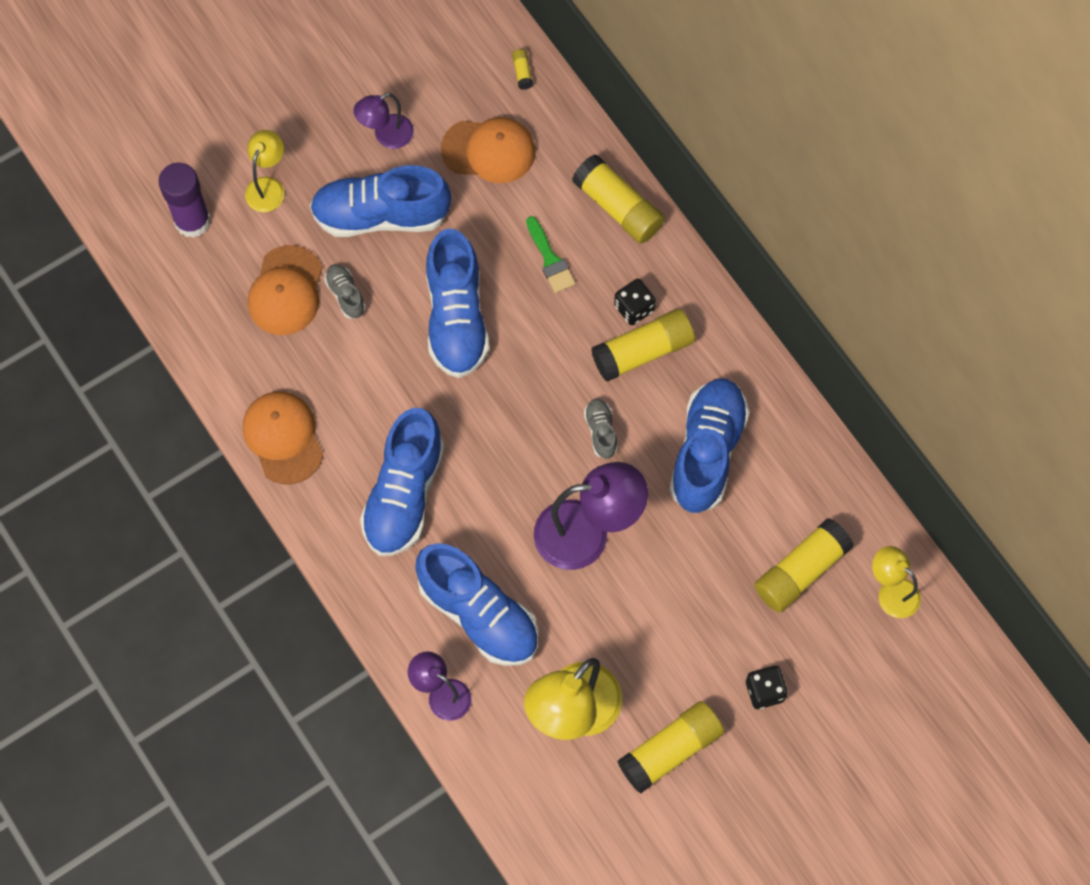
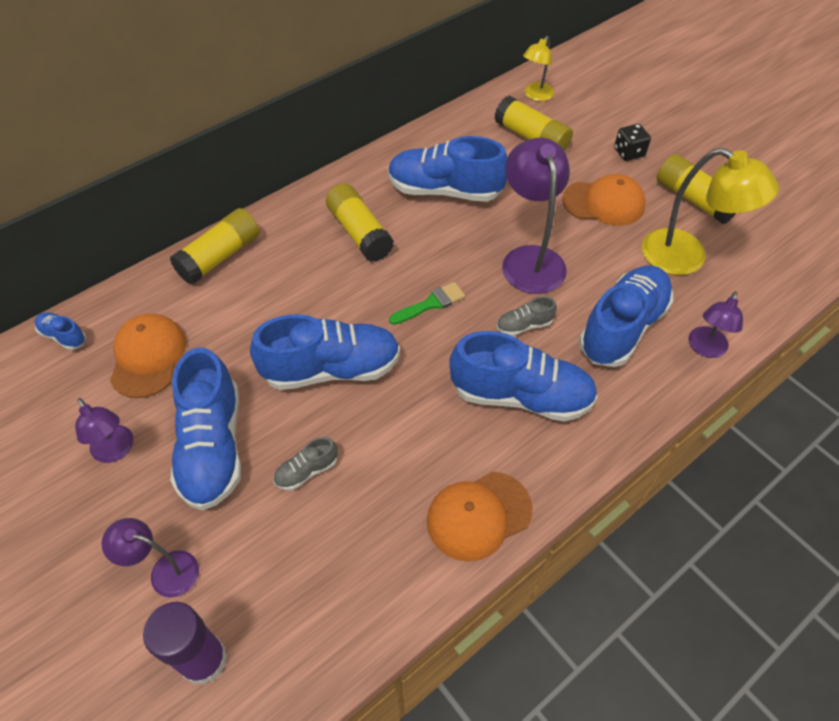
camera: 95 degrees left, 15 degrees down
yellow lamp [245,130,284,212] -> purple lamp [102,518,199,598]
orange cap [248,245,322,335] -> orange cap moved to [562,174,646,226]
yellow glue stick [512,49,533,90] -> blue shoe [35,312,86,350]
green brush [526,216,576,293] -> green brush moved to [389,282,465,325]
grey shoe [584,398,618,459] -> grey shoe moved to [496,297,557,336]
black dice [614,279,656,325] -> none

